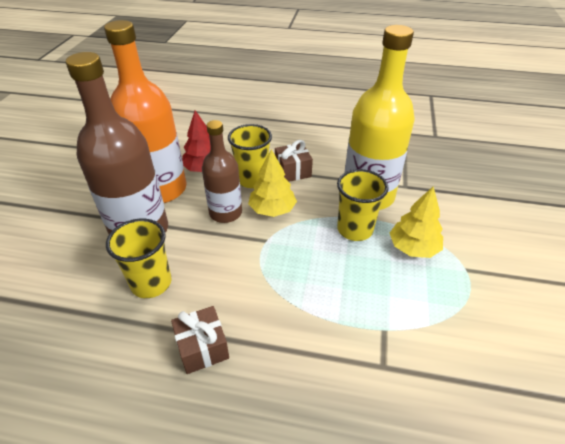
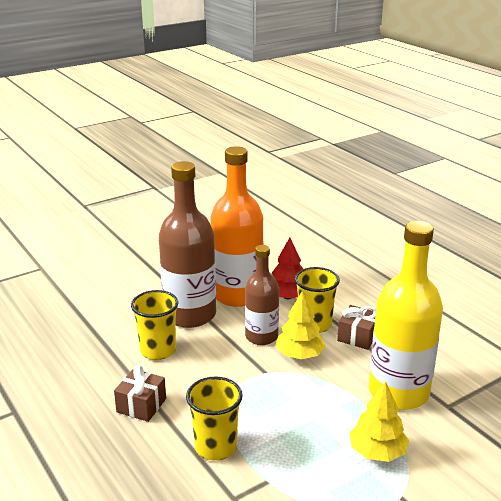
camera: 45 degrees right, 15 degrees down
yellow cup [337,169,389,241] -> yellow cup moved to [186,377,243,461]

